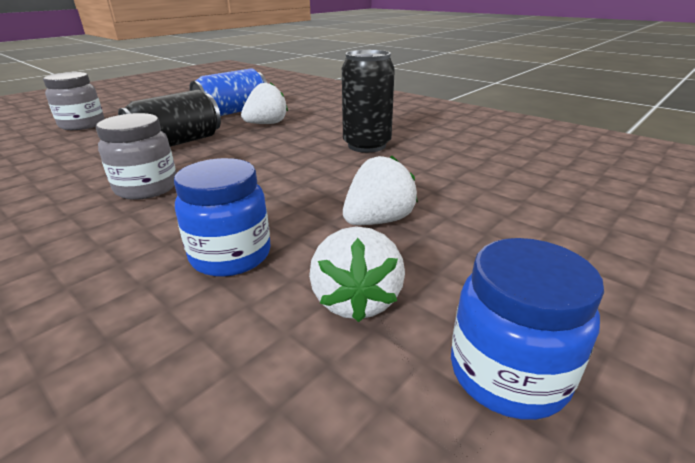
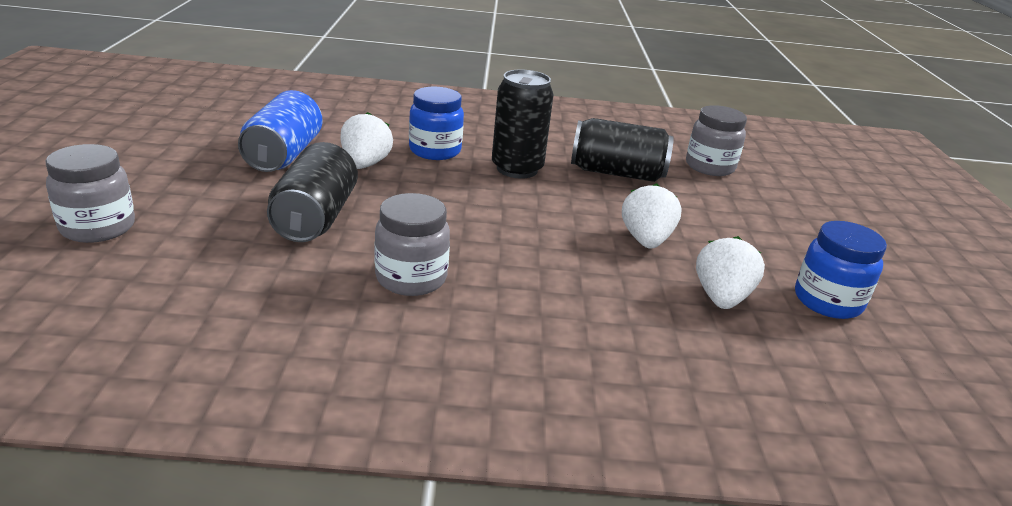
camera: 45 degrees left, 0 degrees up
blue jar [174,158,270,277] -> blue jar moved to [409,87,464,160]
white strawberry [309,226,405,322] -> white strawberry turned 120 degrees counterclockwise [696,236,765,309]
none -> black can [571,118,674,182]
none -> grey jar [686,105,747,176]

